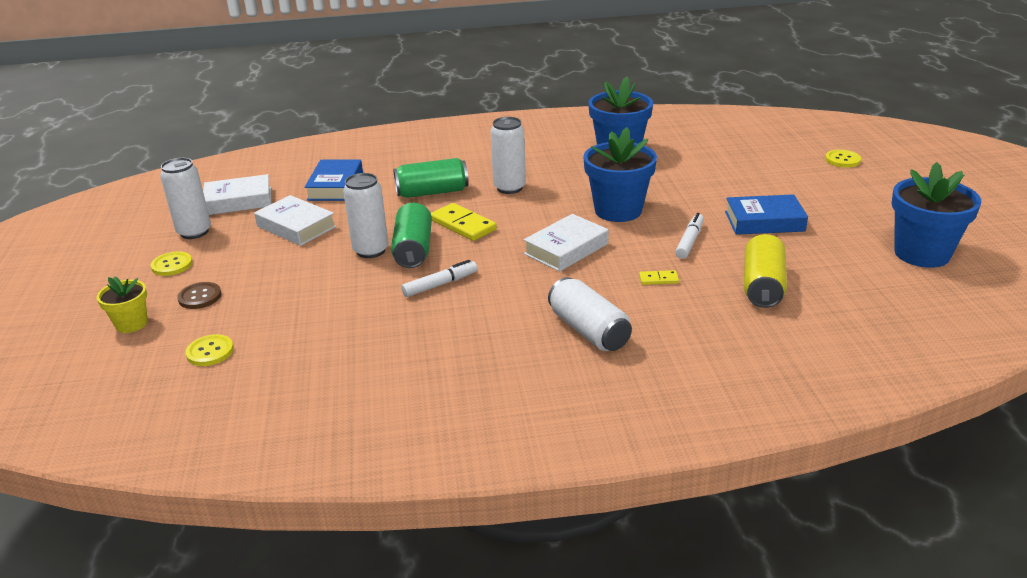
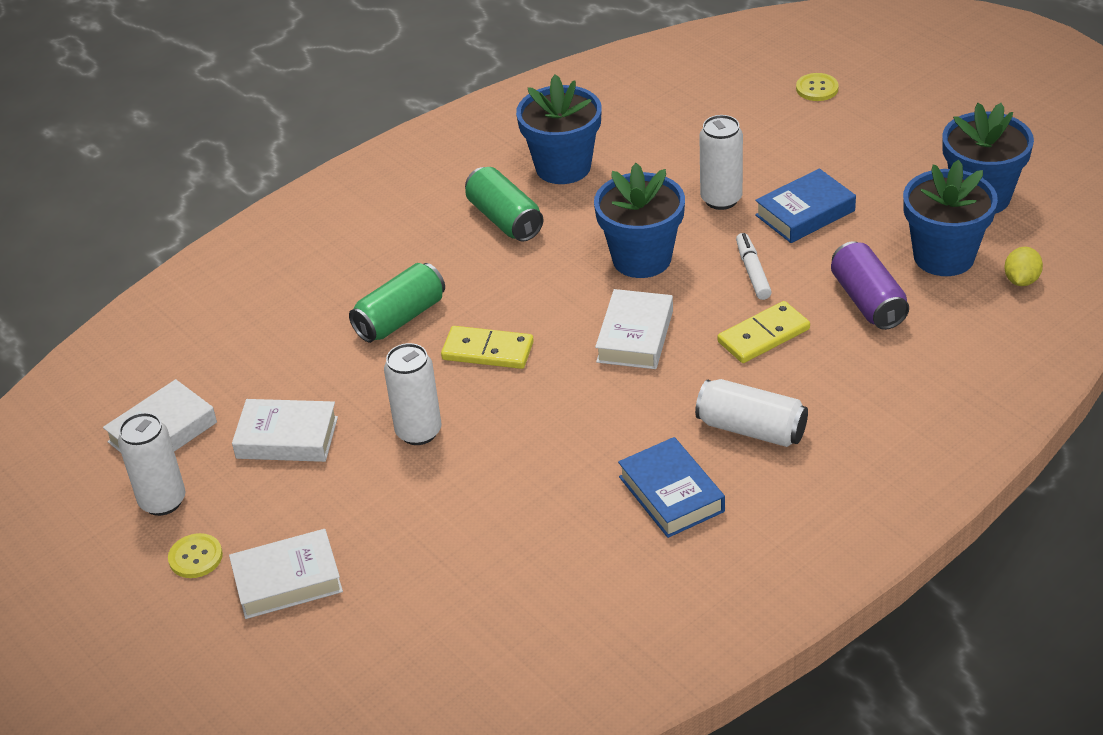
camera: 30 degrees left, 10 degrees up
yellow flower pot [97,276,148,333] -> none
brown button [177,282,222,309] -> white book [229,529,343,619]
yellow button [185,334,234,366] -> none
blue book [304,160,363,201] -> blue book moved to [618,437,725,538]
green can [391,203,432,268] -> green can moved to [465,167,543,241]
white marker [401,260,478,297] -> none
white can [491,117,526,194] -> white can moved to [699,115,743,210]
yellow domino [639,270,679,285] -> yellow domino [717,301,810,363], size x1.97
yellow can [744,234,787,308] -> purple can [831,241,909,330]
none -> blue flower pot [903,160,998,276]
none -> yellow lemon [1004,247,1043,286]

